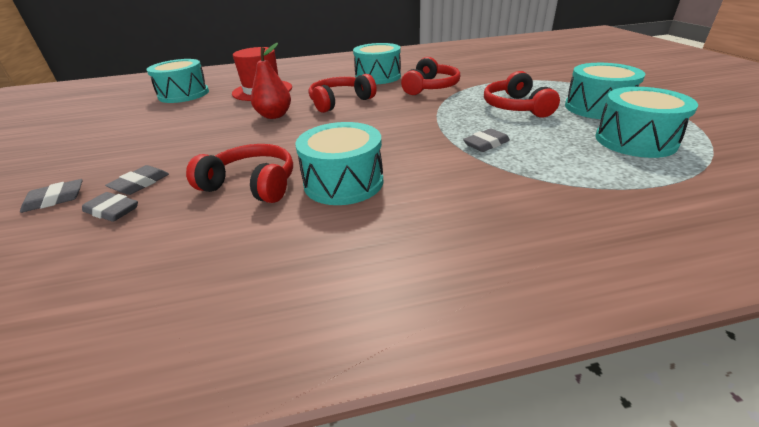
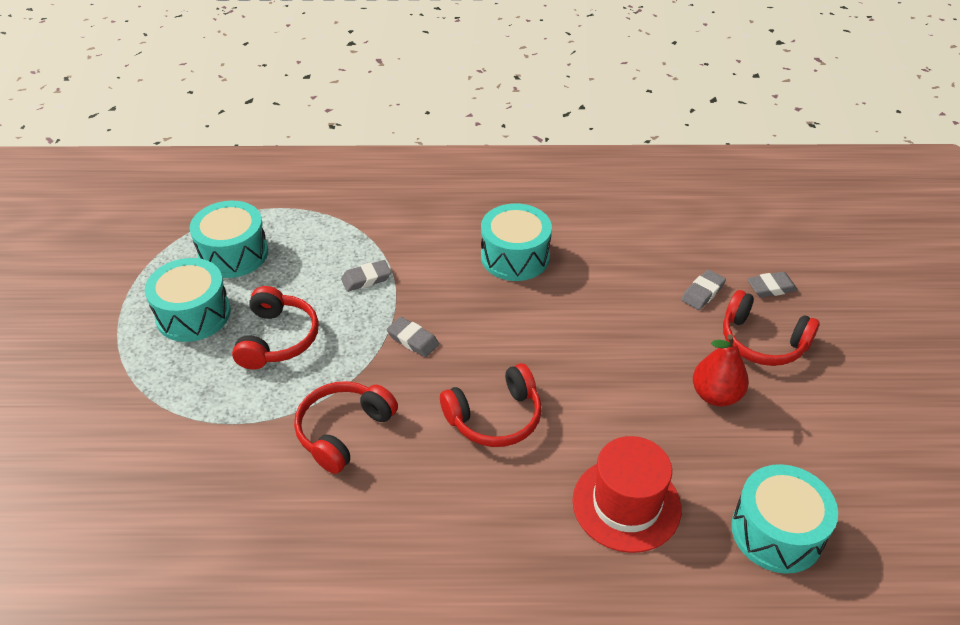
camera: 170 degrees left, 10 degrees up
grey eraser [82,192,138,222] -> grey eraser moved to [387,317,439,357]
red headphones [186,144,293,203] -> red headphones moved to [723,290,820,366]
red pear [251,43,291,119] -> red pear moved to [693,334,749,406]
turquoise drum [353,43,401,84] -> none

